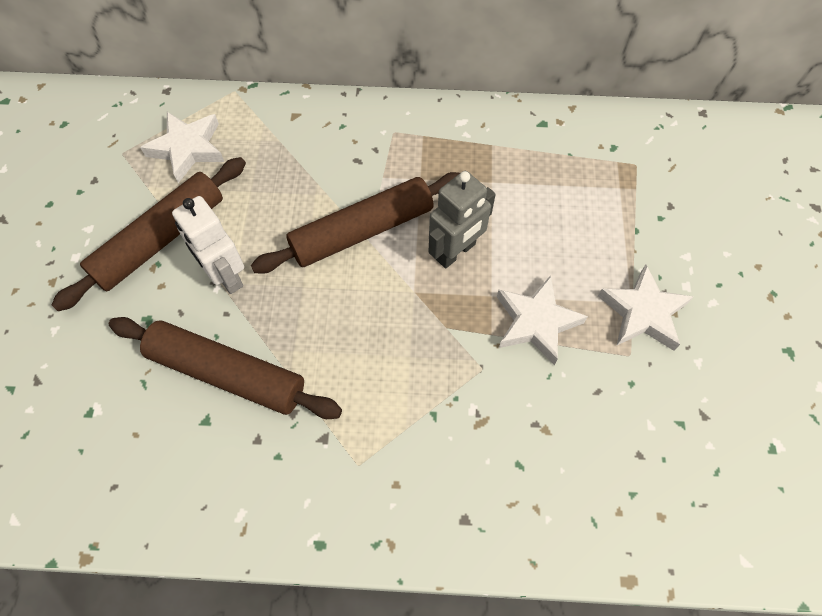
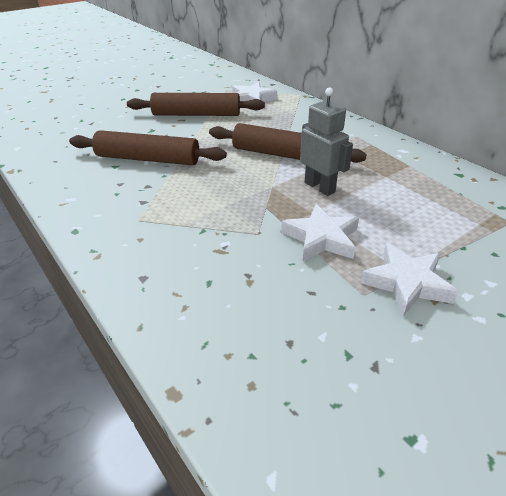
camera: 50 degrees right, 25 degrees down
brown rolling pin [109,317,342,419] -> brown rolling pin turned 60 degrees counterclockwise [69,130,227,165]
white robot [172,196,244,294] -> none
grey robot [428,171,496,268] -> grey robot turned 135 degrees counterclockwise [300,87,353,196]

